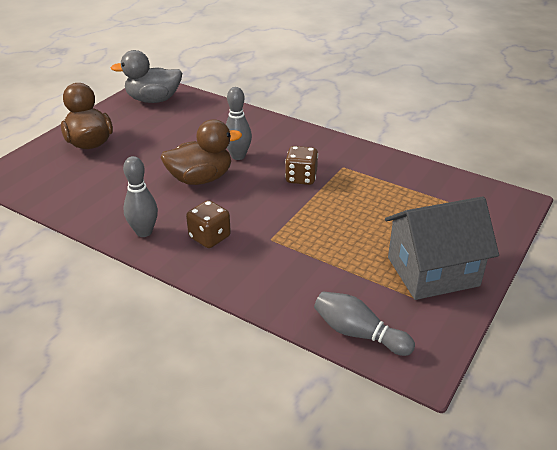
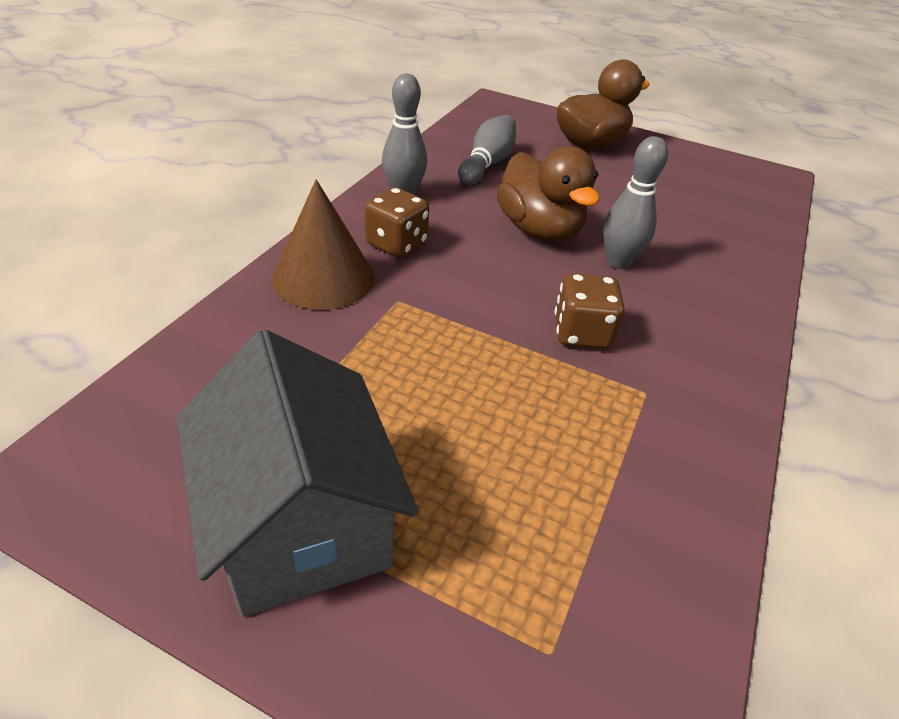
camera: 80 degrees right, 5 degrees up
grey duck [111,50,182,103] -> none
grey bowling pin [314,291,415,356] -> grey bowling pin moved to [458,115,516,185]
none -> brown cone [272,179,374,310]

